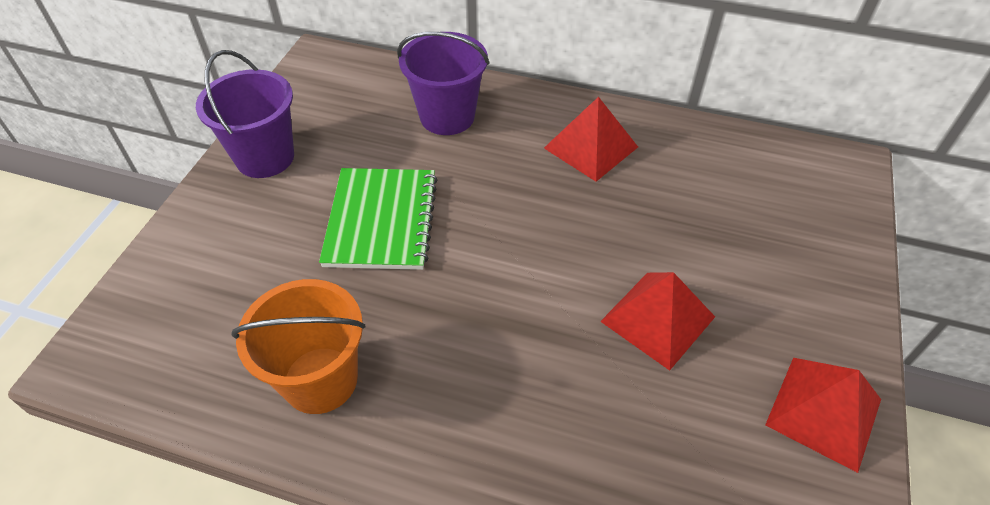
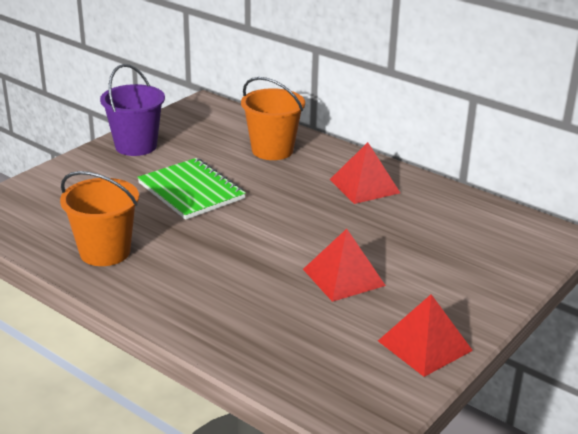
camera: 20 degrees right, 20 degrees down
green notebook [319,168,437,270] -> green notebook turned 60 degrees counterclockwise [137,158,246,220]
purple bucket [397,32,489,135] -> orange bucket [241,77,305,160]

